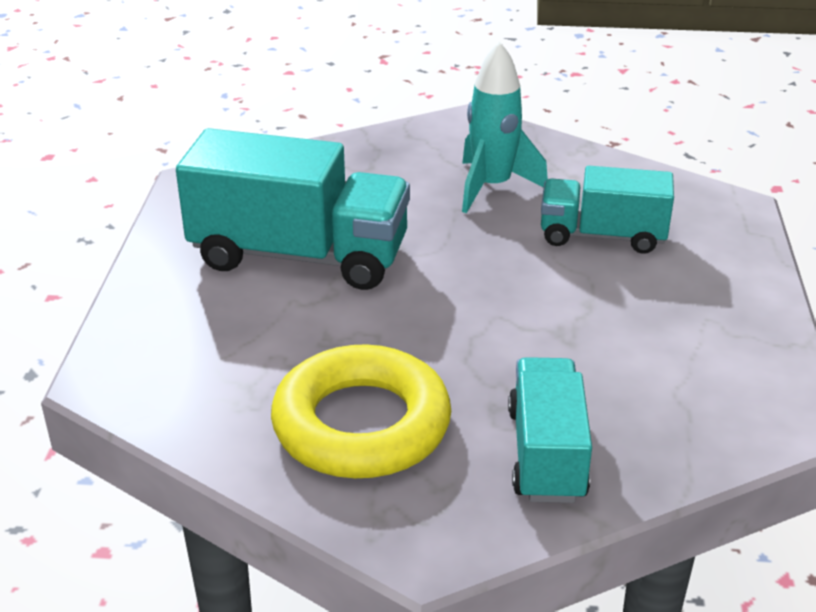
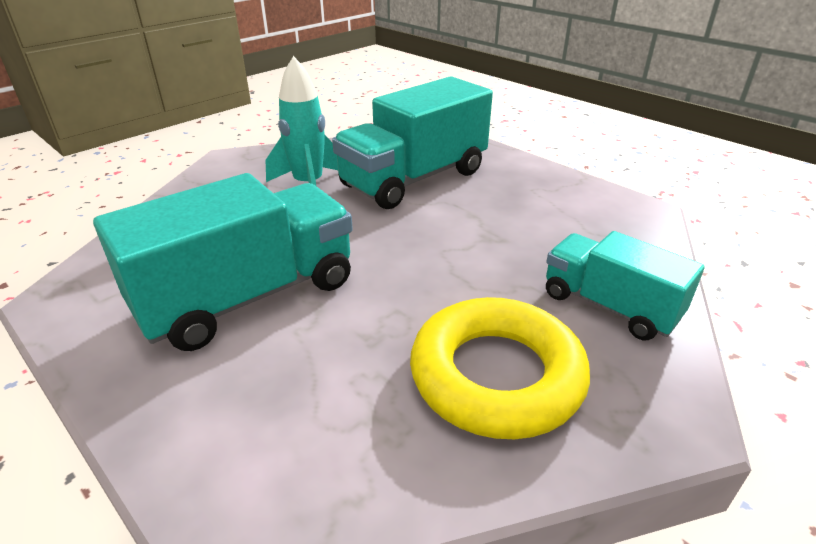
camera: 50 degrees left, 0 degrees up
turquoise truck [541,166,674,254] -> turquoise truck [332,76,493,209], size x1.64

